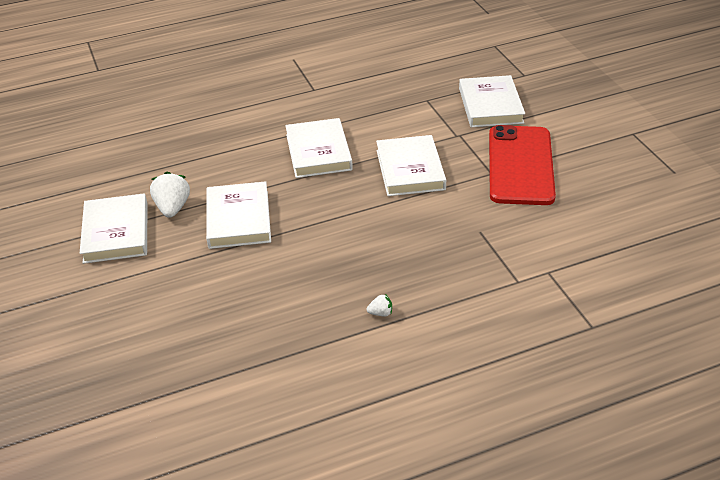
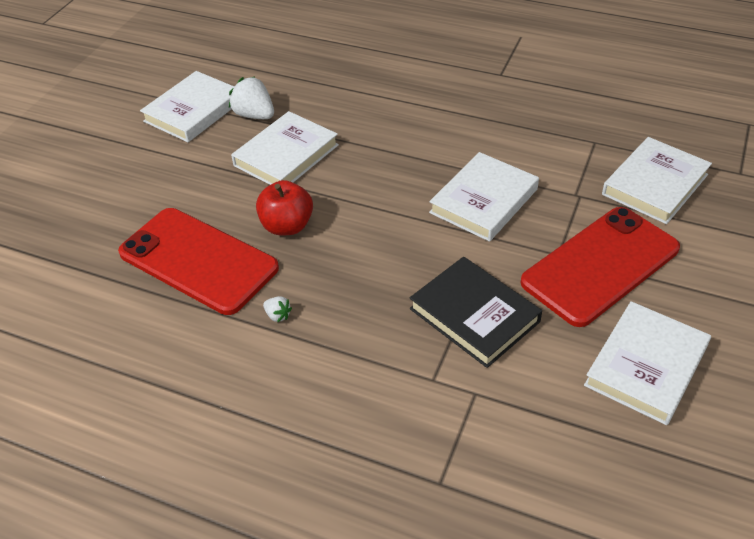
camera: 45 degrees right, 5 degrees up
white strawberry [150,172,190,218] -> white strawberry turned 90 degrees counterclockwise [229,77,274,119]
white book [285,118,353,178] -> white book moved to [584,301,711,425]
none -> red phone [118,208,279,315]
none -> red apple [256,180,313,235]
none -> black book [410,257,542,368]

